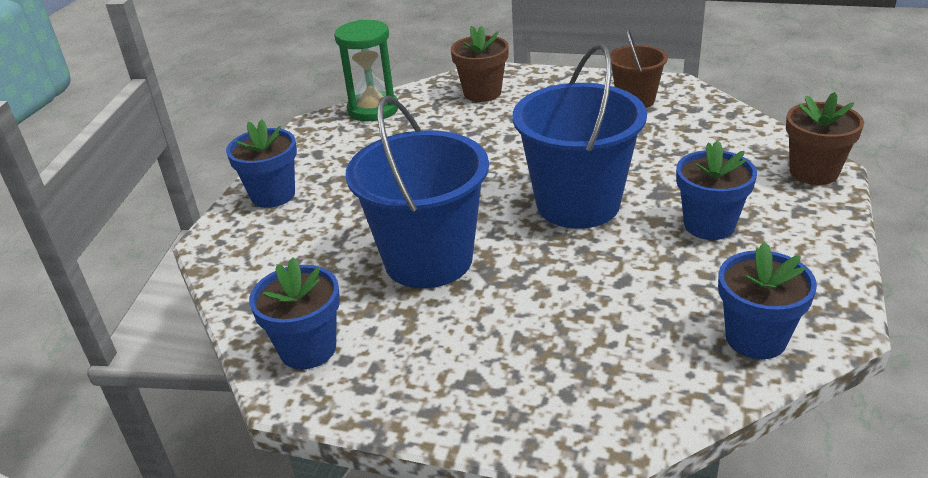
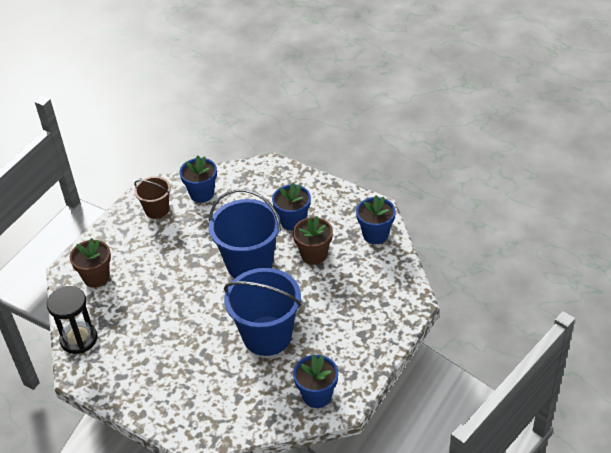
camera: 75 degrees left, 10 degrees up
blue flower pot [226,119,297,208] -> blue flower pot moved to [179,155,217,203]
green hourglass [334,20,398,122] -> black hourglass [47,286,98,354]
brown flower pot [786,92,864,185] -> brown flower pot moved to [293,216,333,265]

